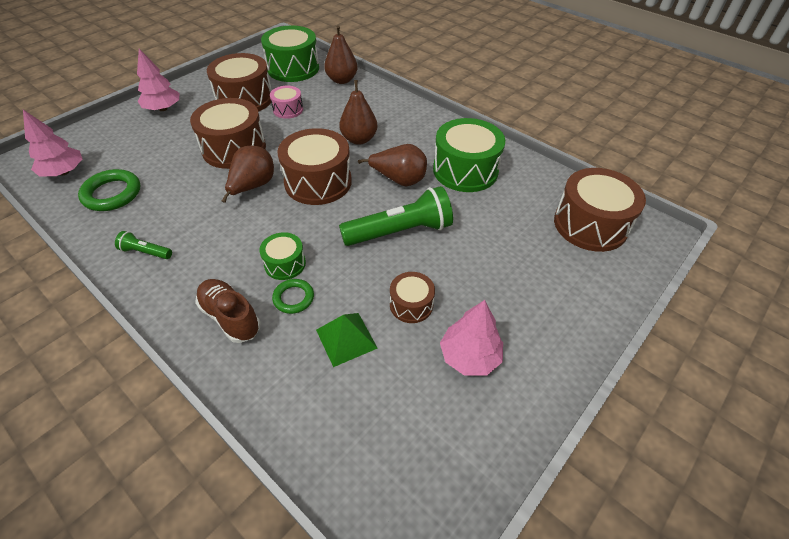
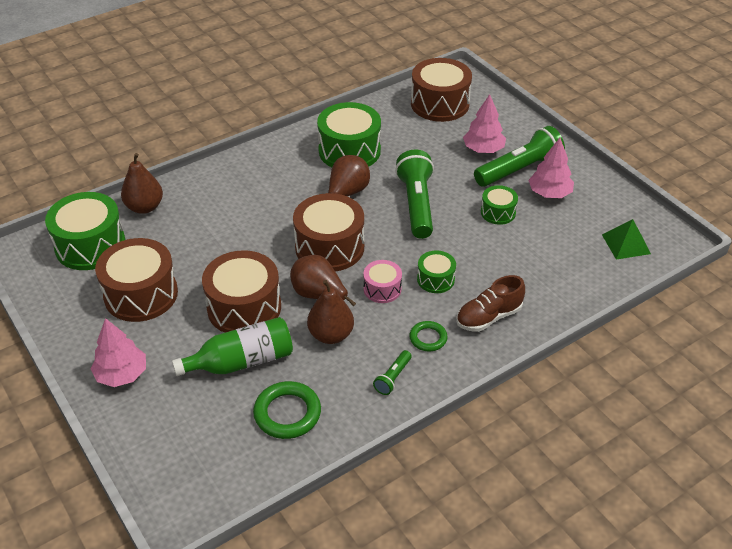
camera: 75 degrees left, 5 degrees down
pink tree [23,110,82,176] -> pink tree moved to [463,94,506,153]
pink drum [270,86,303,119] -> pink drum moved to [363,260,402,303]
green ring [272,279,314,314] -> green ring moved to [409,321,448,351]
green pyramid [316,313,378,367] -> green pyramid moved to [602,219,651,260]
brown pear [339,80,378,145] -> brown pear moved to [307,280,354,344]
brown drum [390,272,435,323] -> green drum [481,185,518,225]
none -> green bottle [172,317,293,376]
none -> green flashlight [474,126,565,187]

